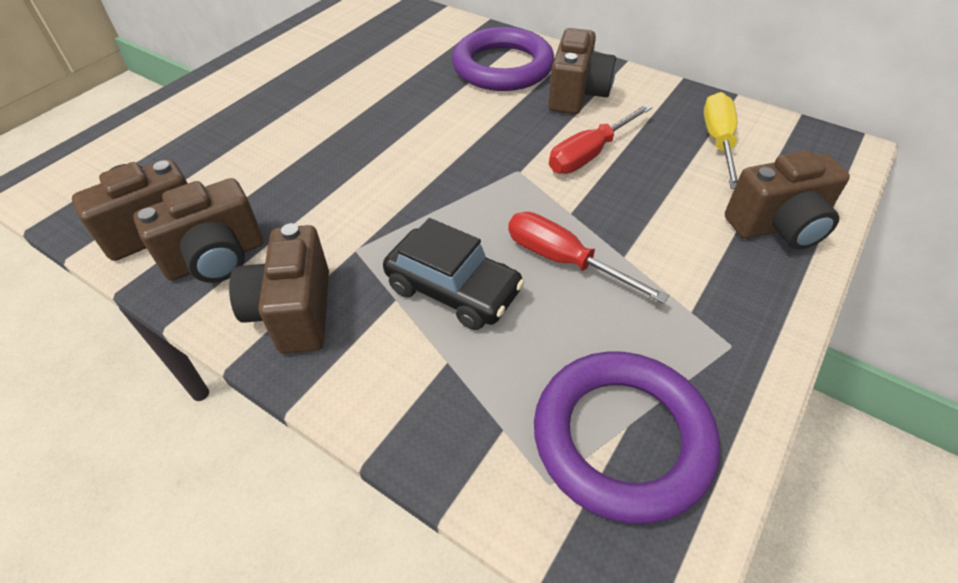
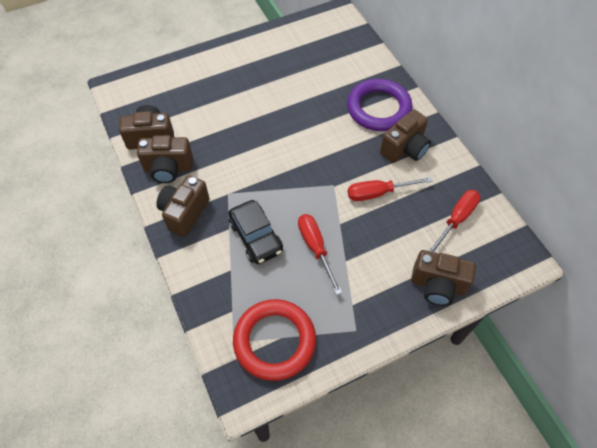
camera: 30 degrees right, 10 degrees up
purple ring [534,351,720,524] -> red ring [233,299,316,381]
yellow screwdriver [703,92,738,189] -> red screwdriver [429,190,481,252]

